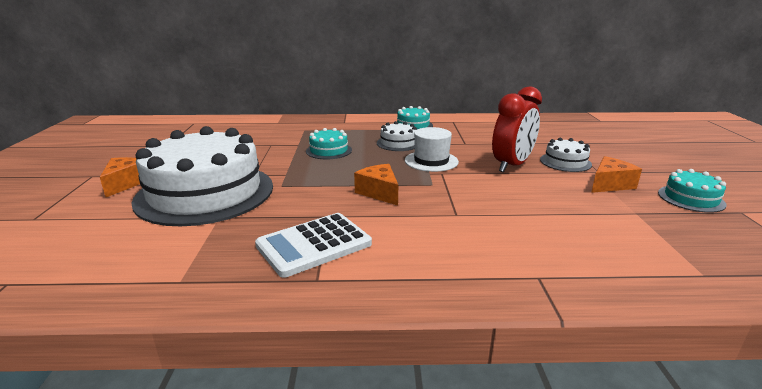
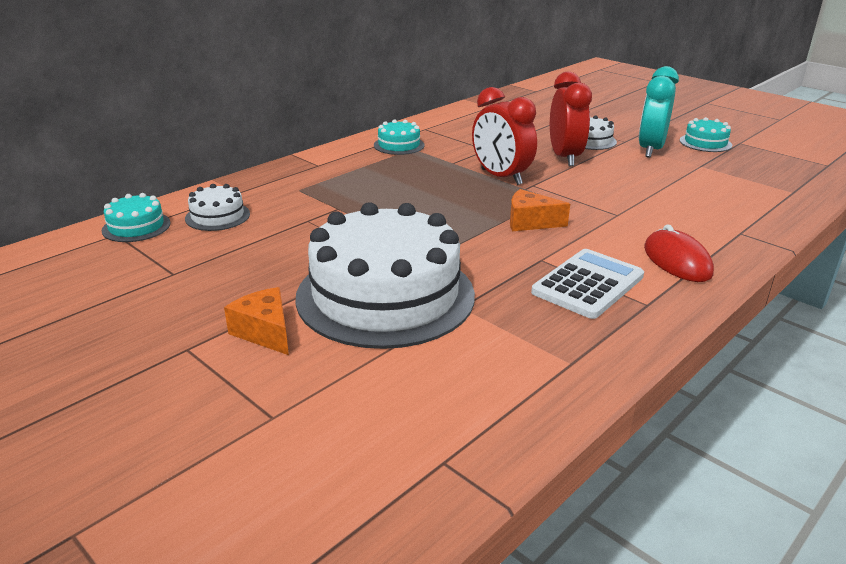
camera: 45 degrees left, 5 degrees up
white calculator [255,213,372,278] -> white calculator turned 150 degrees counterclockwise [531,249,644,319]
turquoise cake [306,128,352,159] -> turquoise cake moved to [102,193,170,242]
white cake [377,121,417,151] -> white cake moved to [185,184,250,231]
white hat [405,127,459,172] -> red clock [472,87,537,185]
orange cheese [591,156,642,193] -> turquoise clock [639,66,679,158]
none -> red mouse [644,224,714,282]

